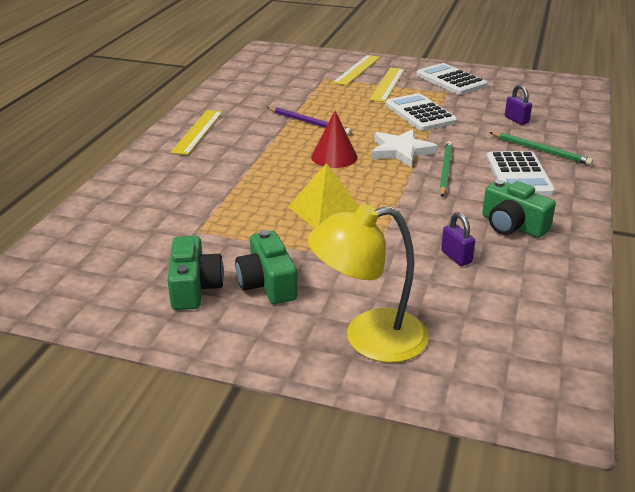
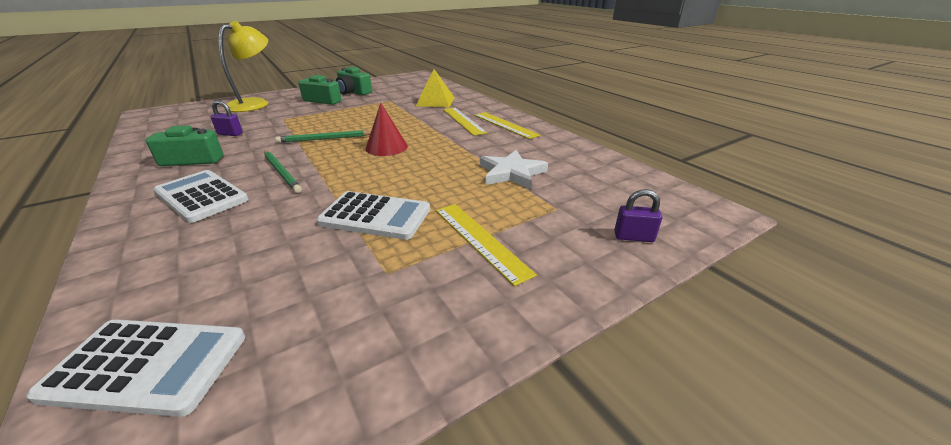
camera: 130 degrees right, 0 degrees up
purple pencil [267,107,352,135] -> none
yellow pyramid [288,163,359,228] -> yellow pyramid moved to [416,69,455,107]
yellow ruler [332,55,380,86] -> yellow ruler moved to [443,108,487,136]
white star [371,129,438,168] -> white star moved to [480,150,548,189]
white calculator [416,63,488,95] -> white calculator moved to [26,320,245,417]
green pencil [489,132,593,165] -> green pencil moved to [275,130,371,143]
purple padlock [505,84,532,125] -> purple padlock moved to [614,189,662,242]

